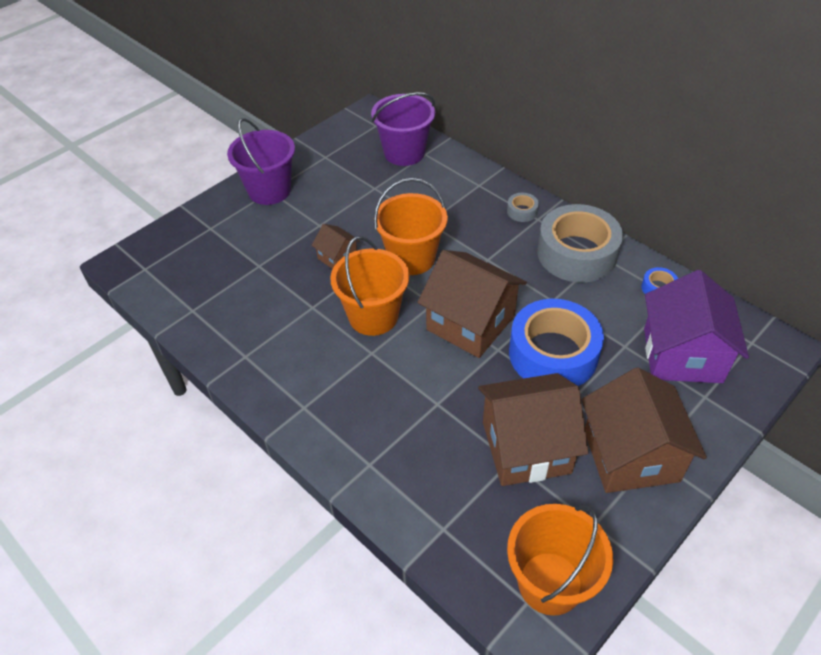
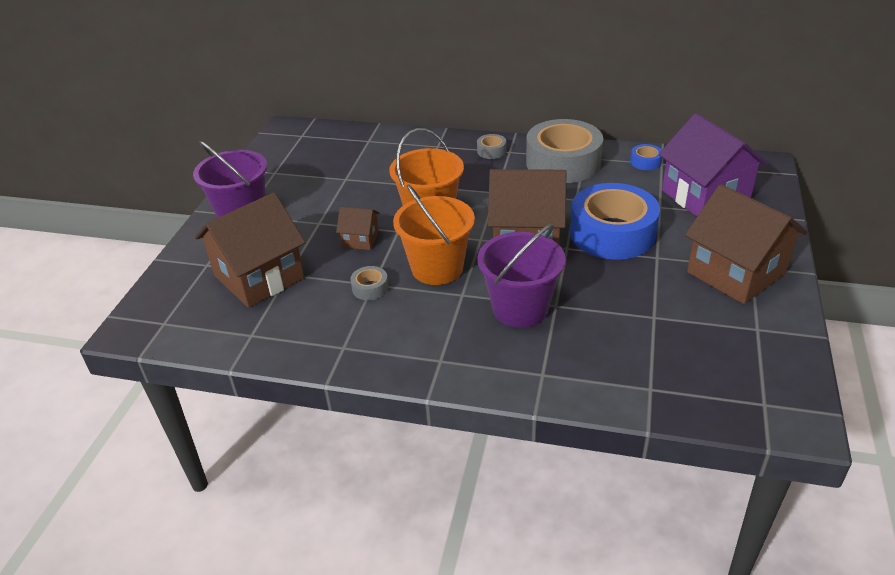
camera: 30 degrees left, 10 degrees down
purple bucket [371,92,435,166] -> purple bucket moved to [477,224,566,328]
brown house [478,373,589,486] -> brown house moved to [195,192,305,308]
orange bucket [507,504,613,616] -> none
none -> grey tape [350,266,389,300]

